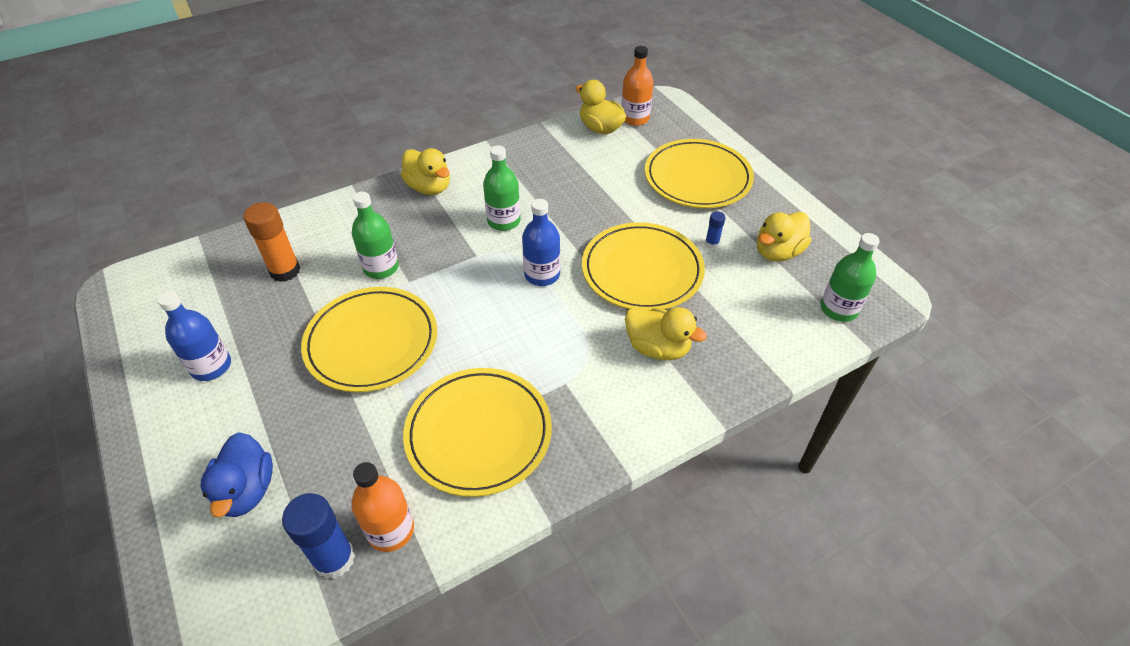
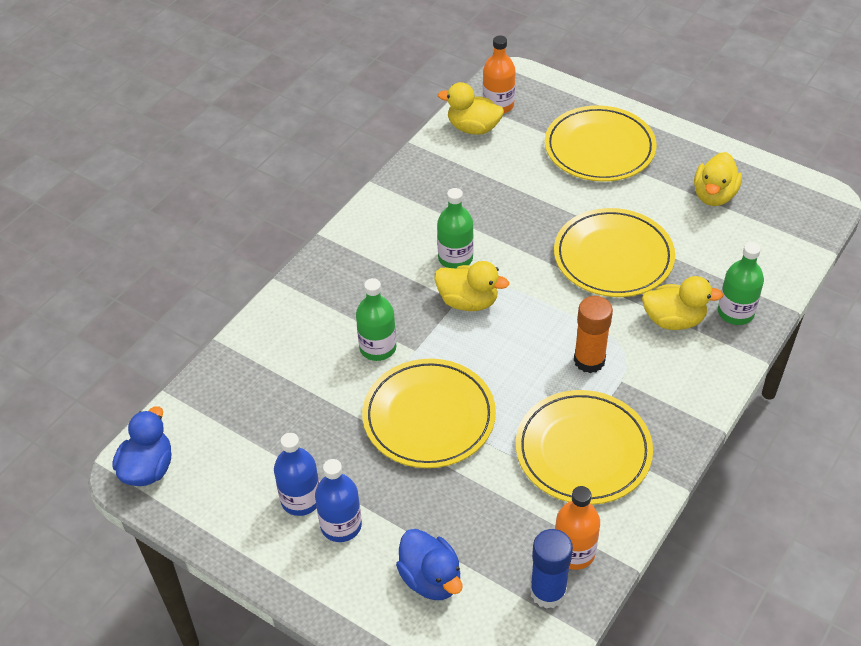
camera: 25 degrees left, 0 degrees up
orange glue stick [243,202,300,282] -> orange glue stick moved to [574,296,613,373]
yellow duck [401,148,450,195] -> yellow duck moved to [434,261,509,311]
blue bottle [522,199,560,286] -> blue bottle moved to [315,459,362,542]
blue glue stick [705,211,726,248] -> none
green bottle [821,233,880,322] -> green bottle moved to [718,242,764,325]
none -> blue duck [112,406,171,486]

